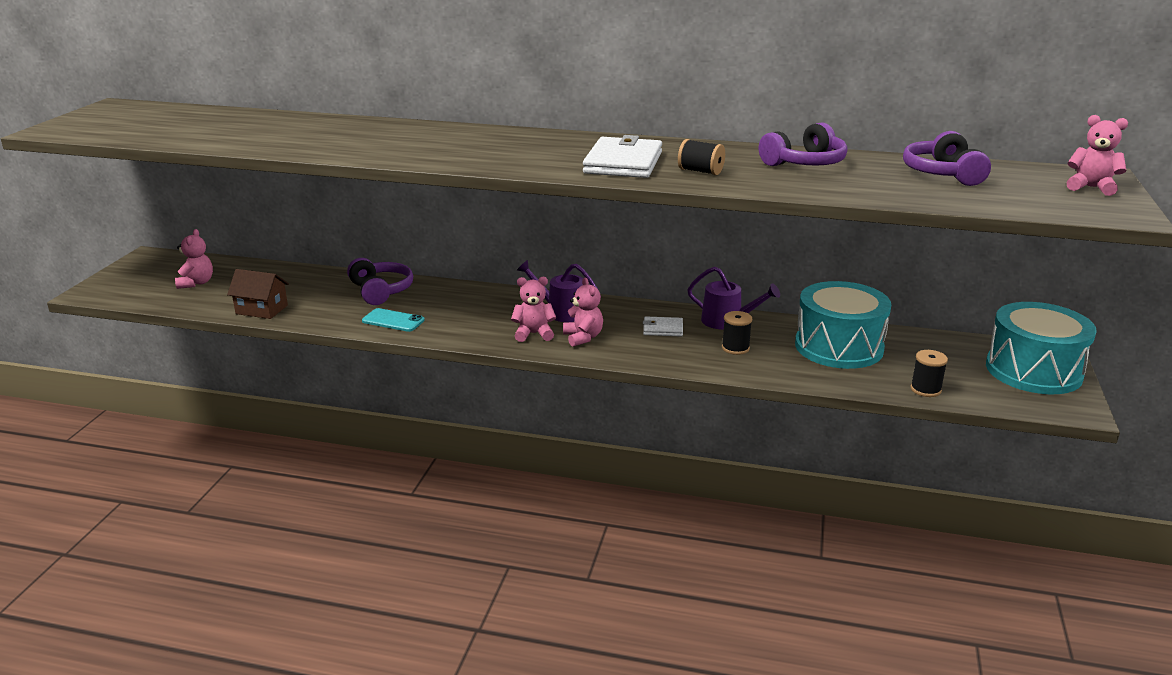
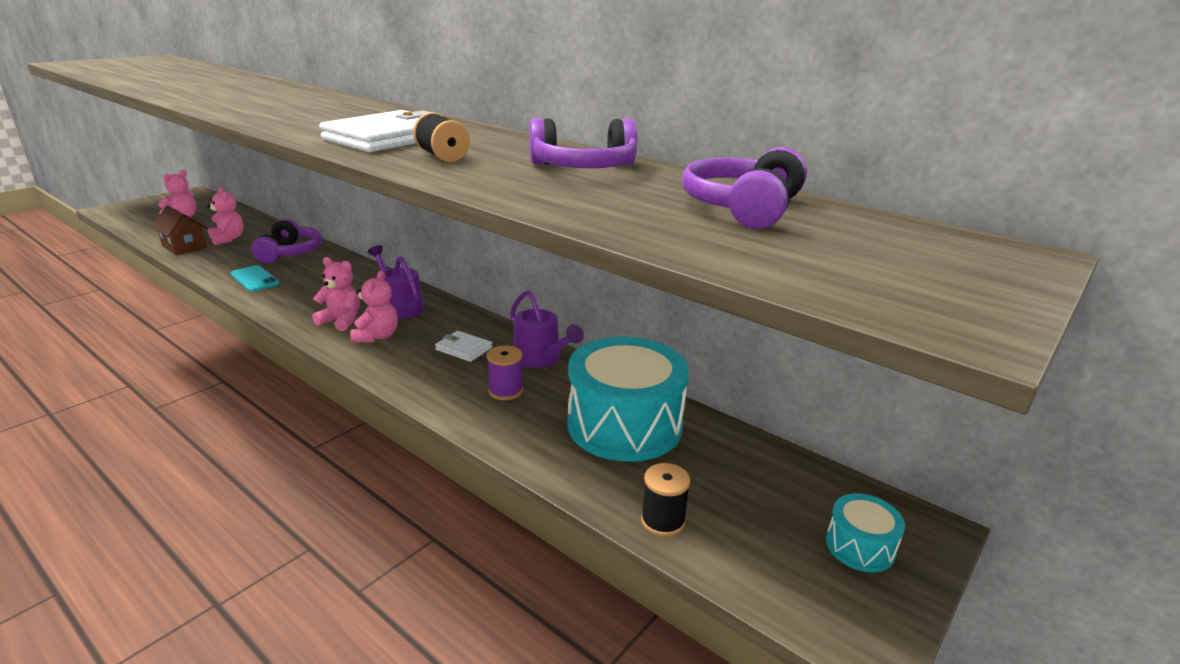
camera: 25 degrees right, 0 degrees up
black spool [722,311,752,355] -> purple spool [487,345,523,400]
turquoise drum [986,302,1097,394] -> turquoise drum [826,493,905,572], size x0.46
pink teddy bear [1066,115,1128,196] -> pink teddy bear moved to [207,187,244,245]

